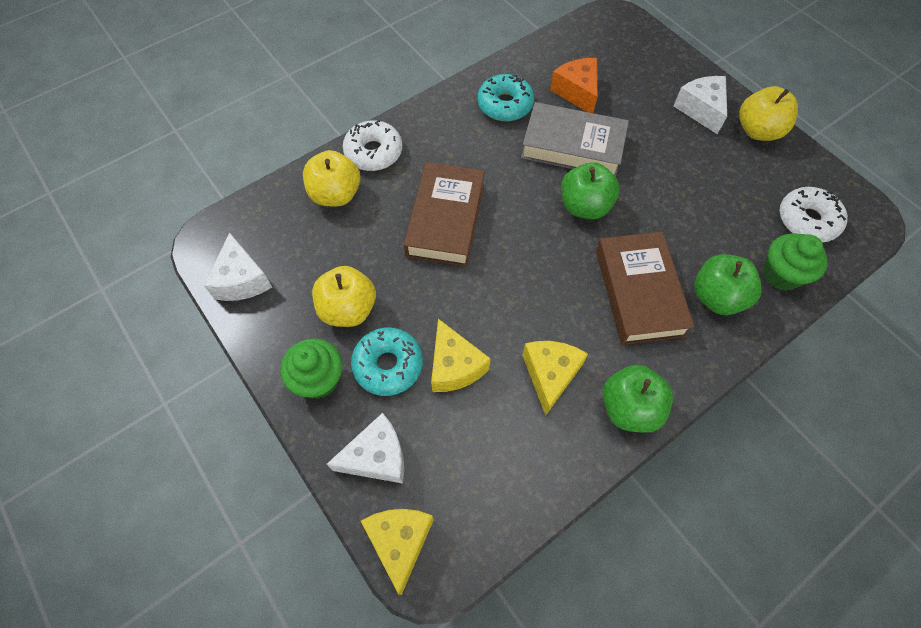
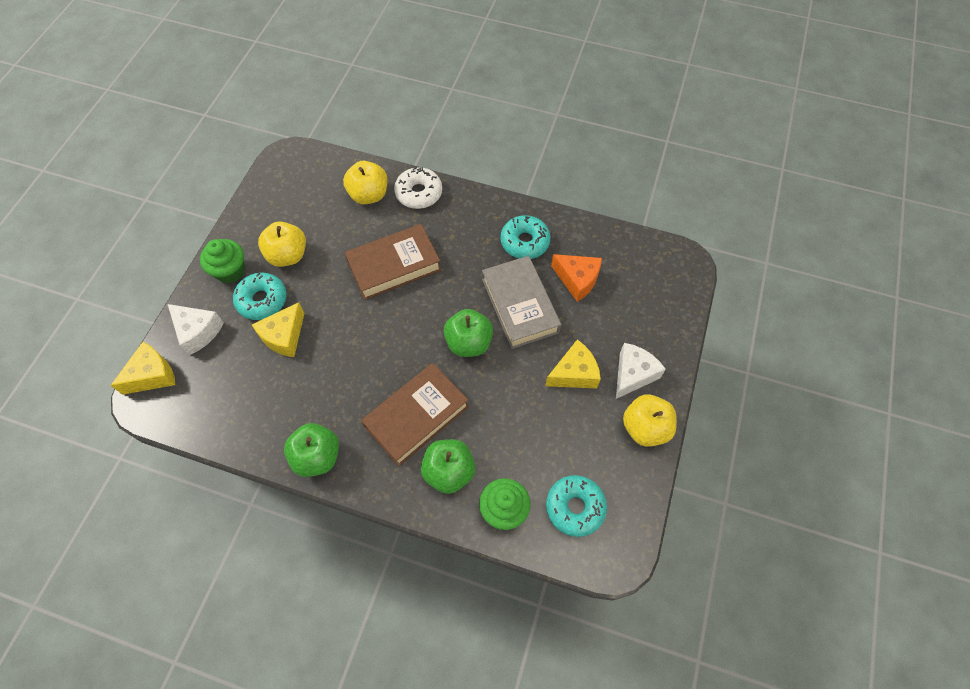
camera: 55 degrees right, 0 degrees up
white cheese [204,233,272,301] -> none
yellow cheese [522,341,588,416] -> yellow cheese moved to [545,339,601,388]
orange cheese [550,58,598,113] -> orange cheese turned 90 degrees clockwise [551,254,602,302]
white donut [780,187,848,242] -> turquoise donut [546,475,607,537]

